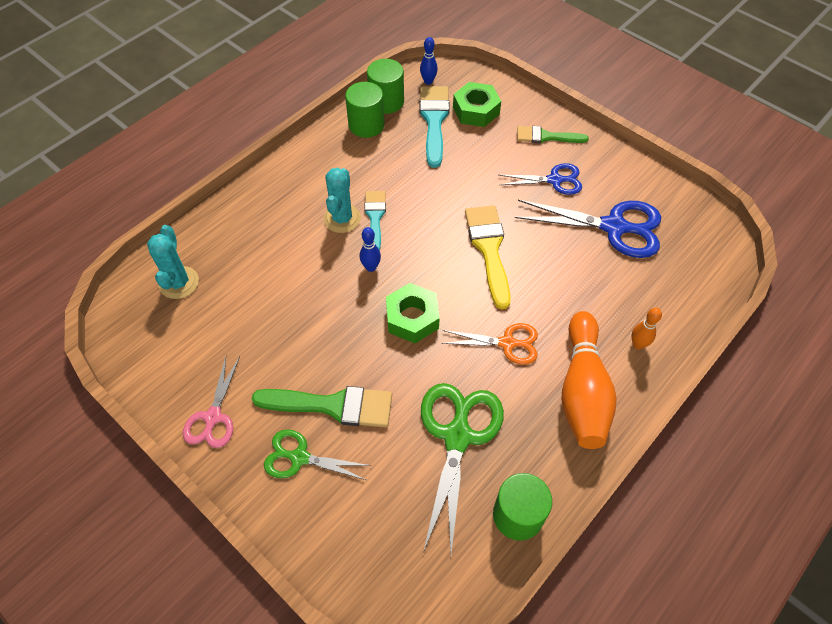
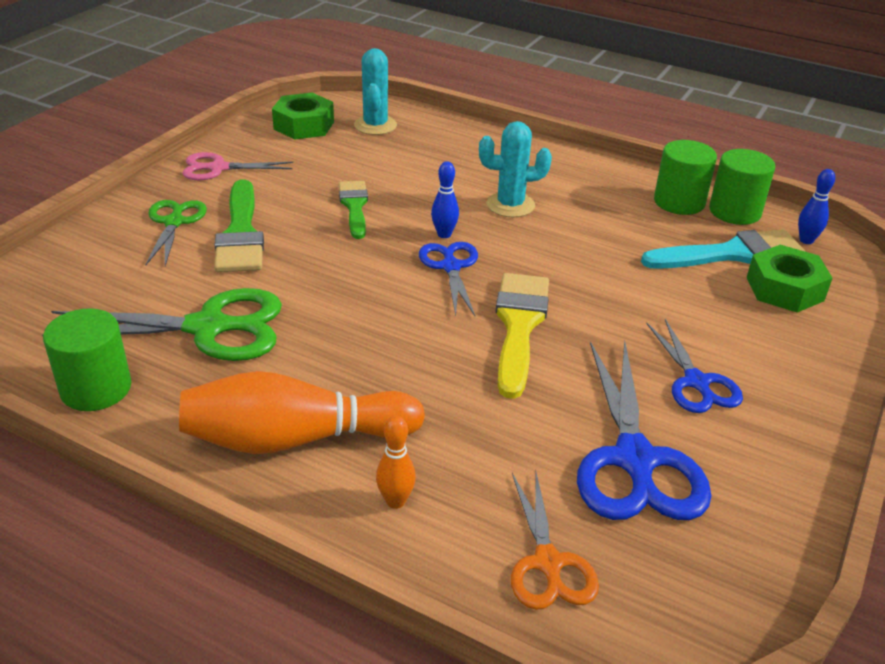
camera: 75 degrees right, 20 degrees down
turquoise cactus [147,225,199,299] -> turquoise cactus turned 75 degrees counterclockwise [354,48,397,135]
turquoise brush [364,191,386,251] -> none
green nut [386,283,440,343] -> green nut moved to [272,93,334,140]
orange scissors [442,323,538,365] -> orange scissors moved to [511,472,599,610]
yellow brush [465,205,511,309] -> yellow brush turned 60 degrees counterclockwise [496,273,549,399]
green brush [517,126,589,143] -> green brush moved to [339,181,368,239]
none -> blue scissors [419,242,478,316]

